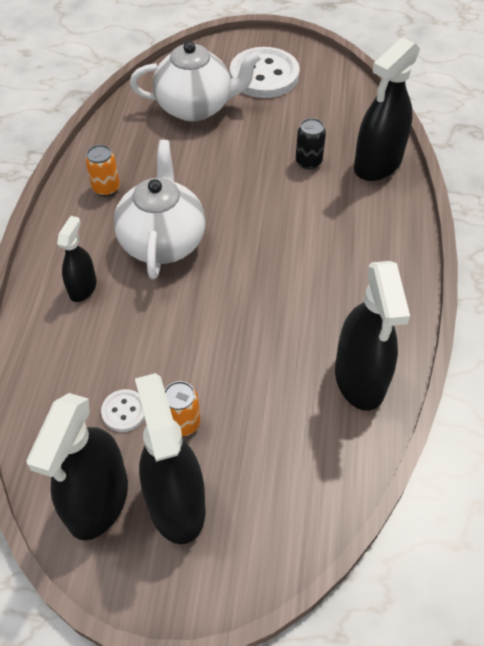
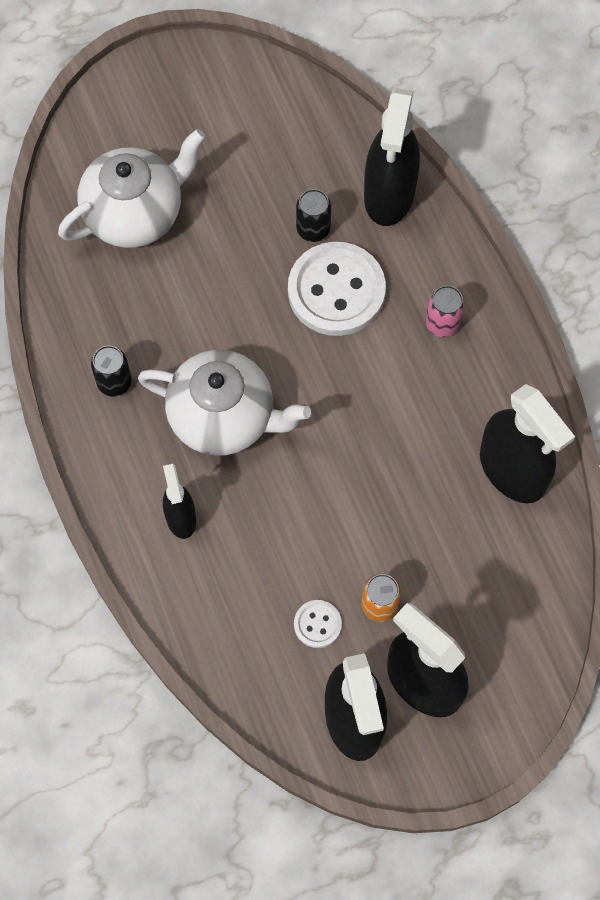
camera: 30 degrees left, 15 degrees up
orange can [86,145,120,197] -> black can [91,345,132,397]
white teapot [114,140,206,279] -> white teapot turned 135 degrees clockwise [138,350,311,456]
white button [230,47,300,98] -> white button moved to [288,242,386,336]
none -> pink can [426,285,465,337]

